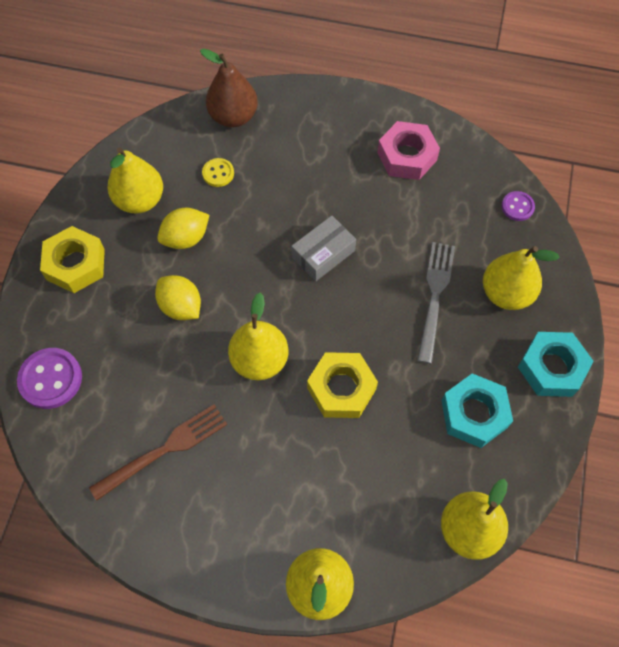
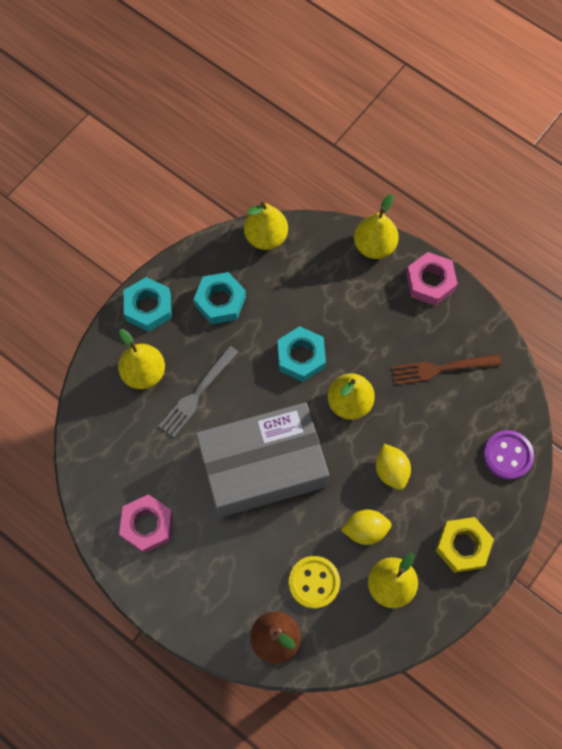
camera: 155 degrees left, 5 degrees up
yellow button [202,158,234,187] -> yellow button [289,556,340,609], size x1.73
grey box [291,216,356,281] -> grey box [196,402,329,518], size x2.45
yellow nut [307,352,378,418] -> turquoise nut [278,326,326,382]
purple button [501,191,535,221] -> none
none -> pink nut [406,252,458,306]

